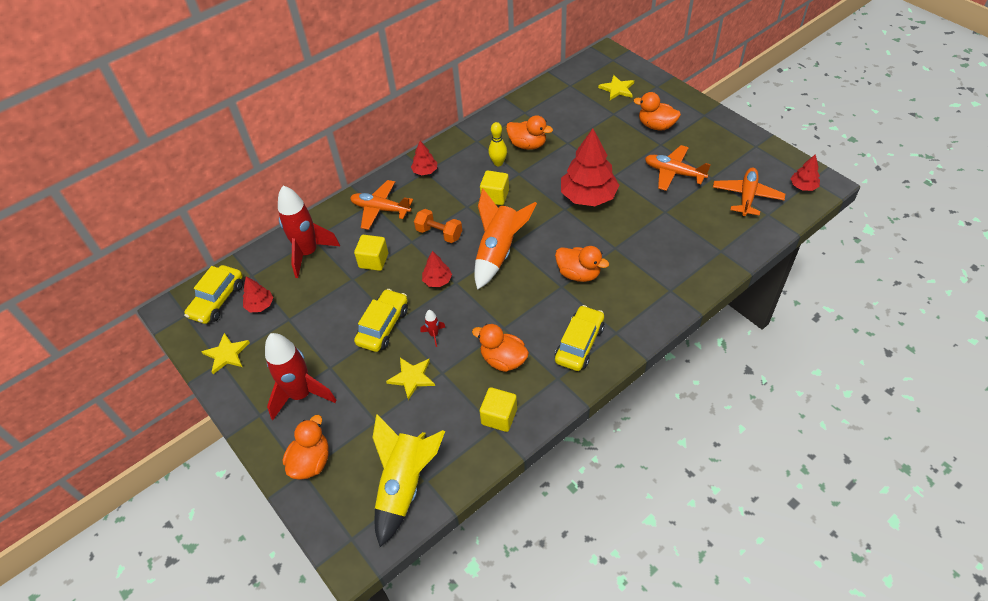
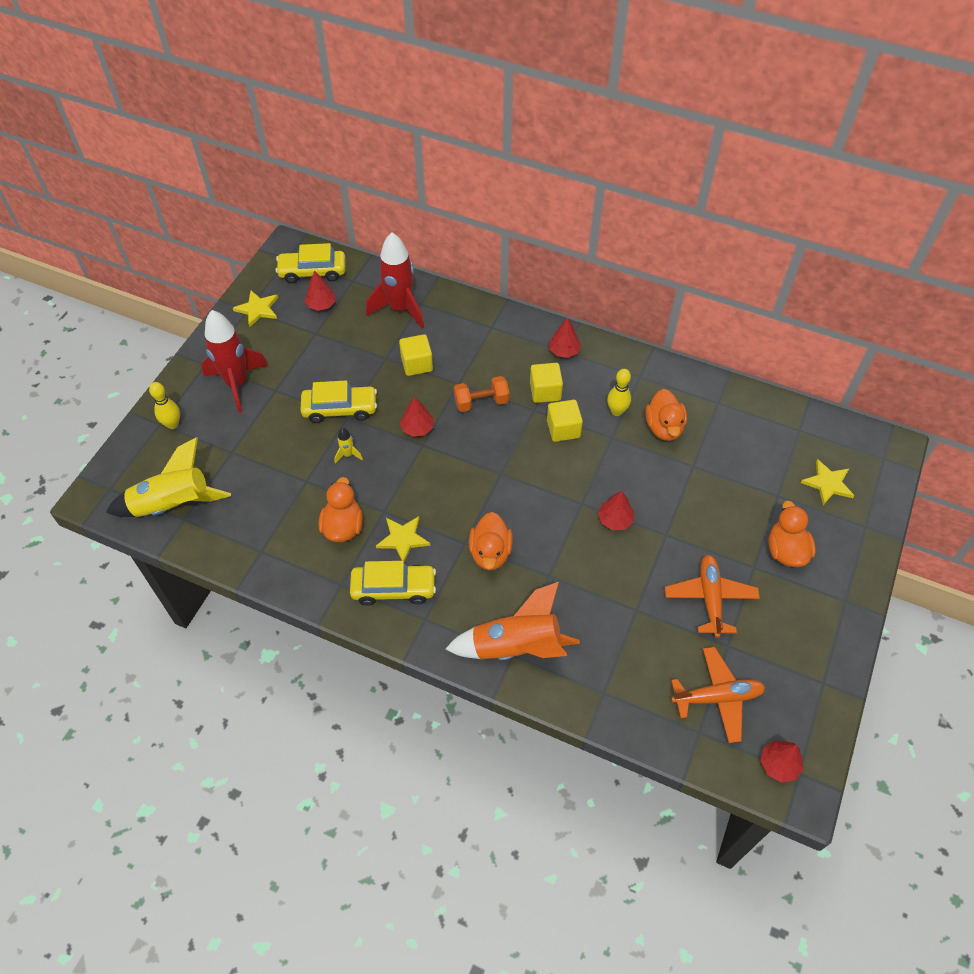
camera: 60 degrees right, 5 degrees up
orange duck [283,415,329,480] -> yellow bowling pin [149,382,180,429]
orange plane [350,180,413,230] -> none
yellow star [386,358,435,400] -> yellow star moved to [376,516,430,562]
orange dumbbell [414,209,462,243] -> orange dumbbell turned 75 degrees clockwise [454,376,510,412]
red rocket [420,310,445,347] -> yellow rocket [334,428,363,464]
orange rocket [474,189,537,290] -> orange rocket moved to [446,582,580,660]
yellow cube [480,387,517,432] -> yellow cube moved to [530,363,563,403]
red tree [561,128,619,206] -> red tree [598,491,634,530], size x0.48

